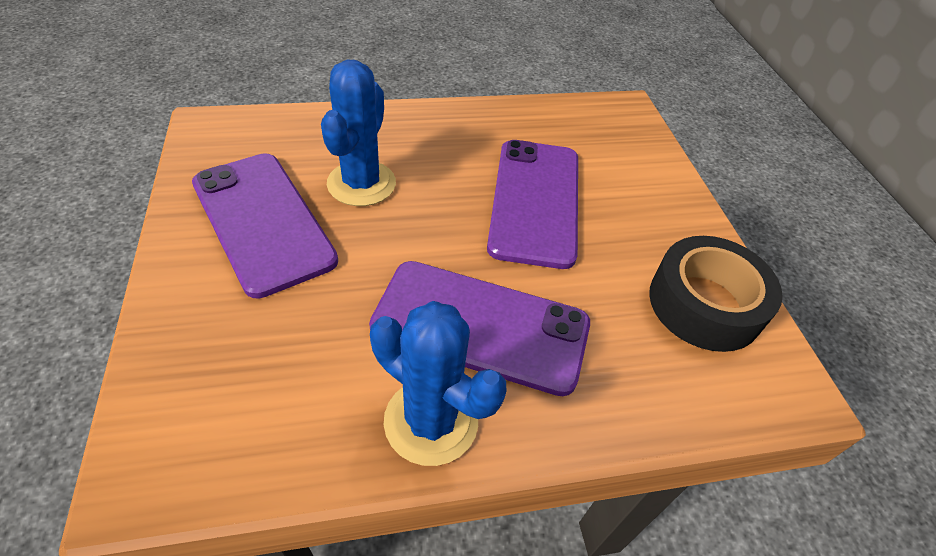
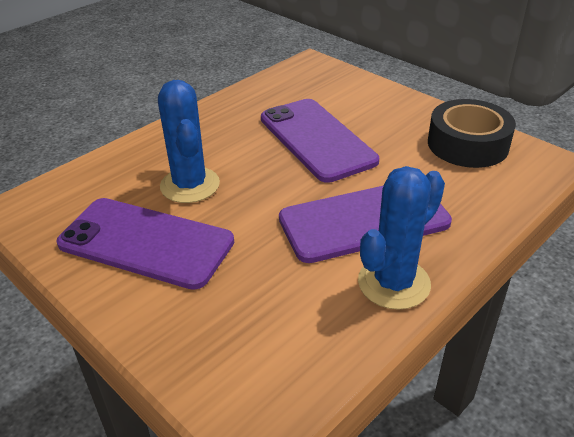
camera: 30 degrees left, 10 degrees down
blue cactus [370,301,506,466] -> blue cactus turned 45 degrees counterclockwise [358,166,445,310]

